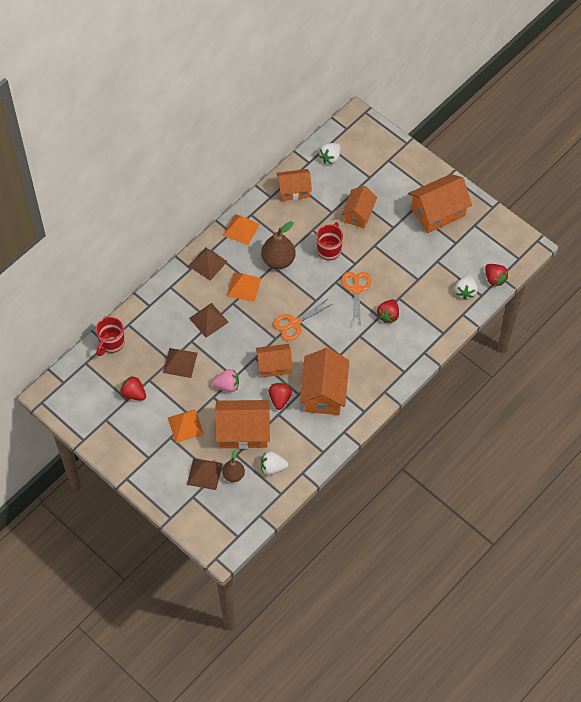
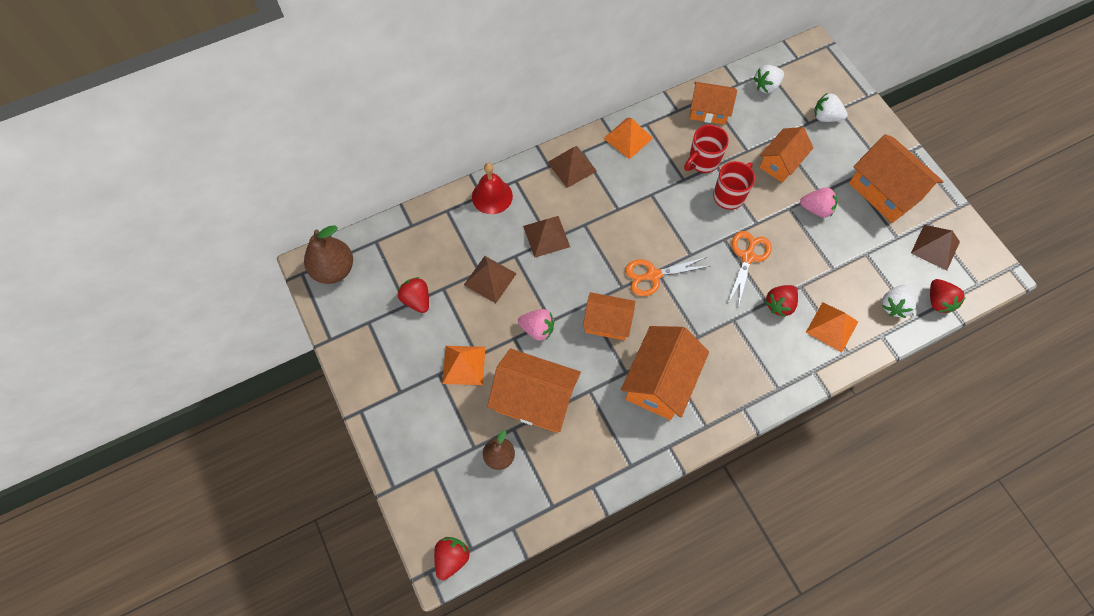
camera: 20 degrees right, 5 degrees up
red mug [96,317,125,356] -> red mug moved to [684,125,729,173]
brown pyramid [187,458,223,490] -> brown pyramid moved to [911,225,960,271]
orange pyramid [227,273,261,302] -> orange pyramid moved to [806,302,858,353]
brown pear [261,221,296,269] -> brown pear moved to [304,225,353,284]
white strawberry [261,451,288,475] -> white strawberry moved to [814,93,848,122]
red strawberry [269,383,292,410] -> red strawberry moved to [434,537,470,580]
orange house [408,174,472,233] -> orange house turned 60 degrees clockwise [849,134,944,223]
none -> red bell [472,163,513,214]
none -> pink strawberry [800,188,837,218]

